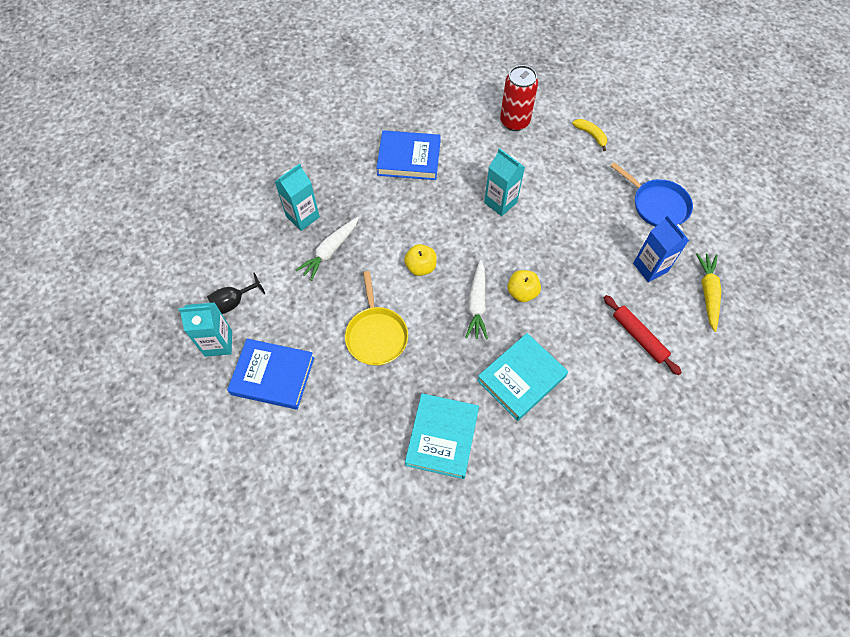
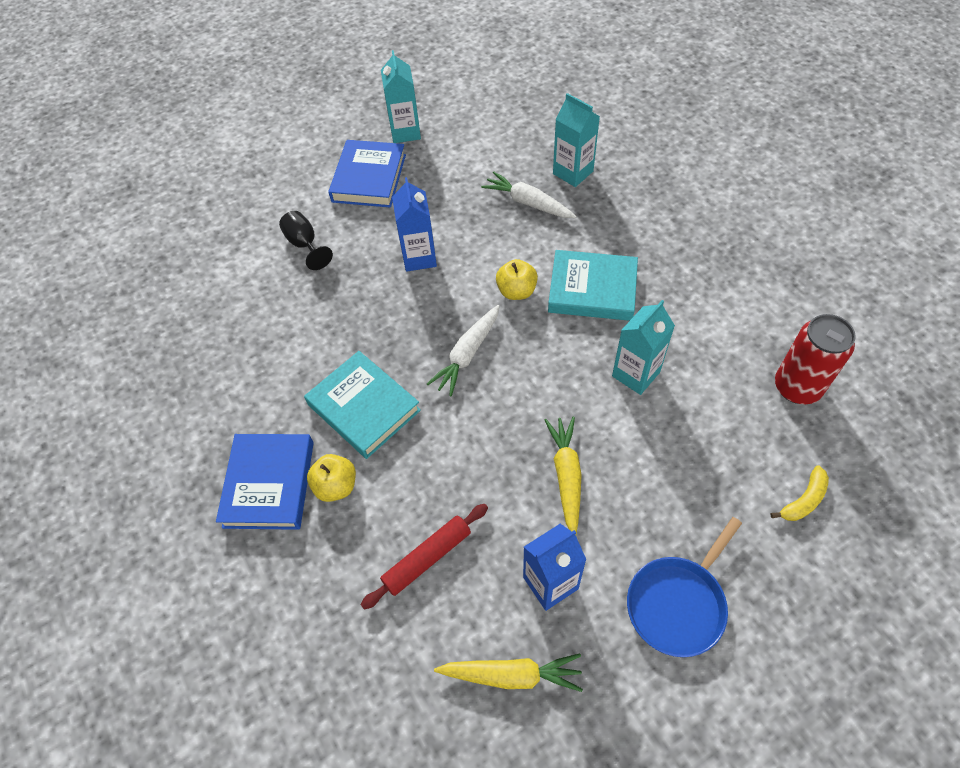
camera: 90 degrees right, 5 degrees down
black goblet [207,273,265,314] -> black goblet moved to [279,211,333,270]
yellow pan [345,271,408,366] -> blue carton [392,177,437,272]
blue book [376,130,441,180] -> blue book moved to [216,434,314,530]
turquoise book [405,393,479,479] -> turquoise book moved to [548,250,638,321]
white carrot [465,260,488,340] -> white carrot turned 60 degrees counterclockwise [427,305,500,396]
yellow apple [507,270,541,302] -> yellow apple moved to [307,454,356,502]
none -> yellow carrot [545,417,582,534]

